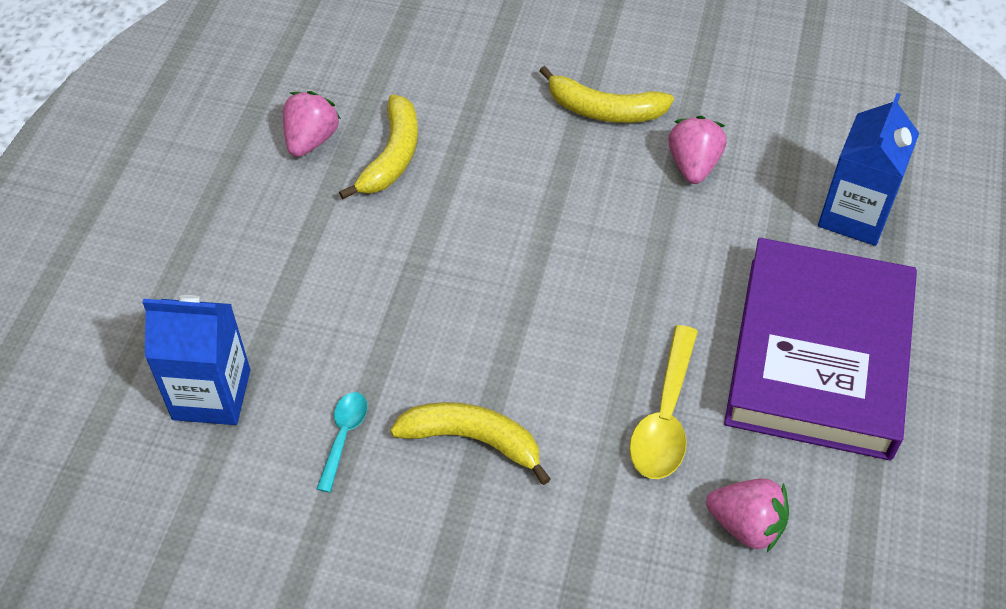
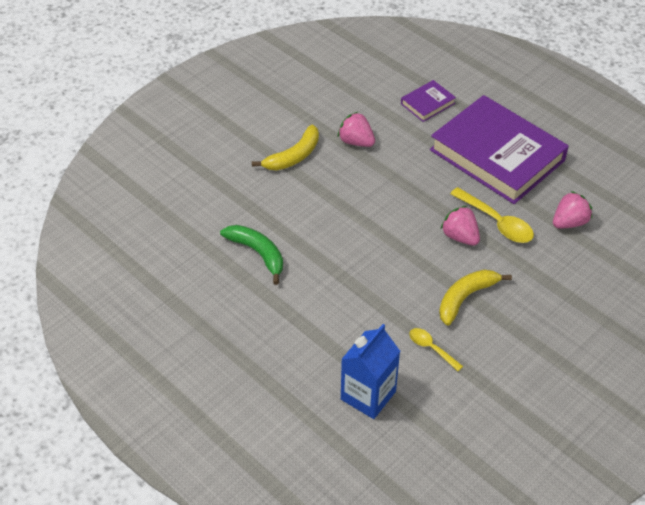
camera: 60 degrees left, 5 degrees down
pink strawberry [283,91,341,157] -> pink strawberry moved to [441,206,480,246]
turquoise spoon [317,392,367,493] -> yellow spoon [409,328,463,371]
yellow banana [339,94,418,199] -> green banana [220,225,283,285]
blue carton [818,93,919,246] -> purple book [401,80,456,122]

